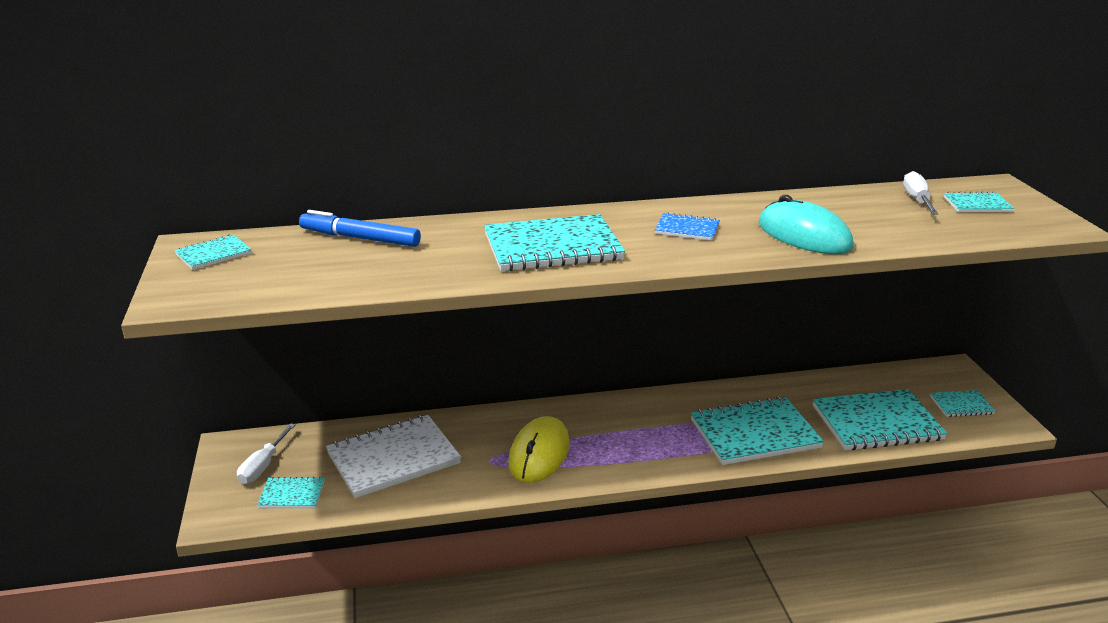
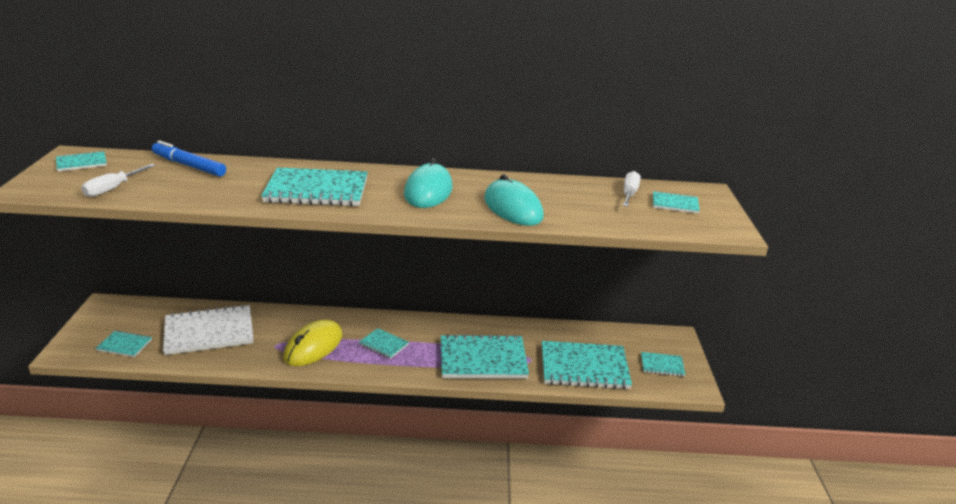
camera: 10 degrees right, 0 degrees up
white screwdriver [237,423,296,484] -> white screwdriver moved to [81,164,156,197]
blue notebook [655,213,720,240] -> turquoise mouse [404,158,453,208]
none -> turquoise notebook [359,328,409,359]

